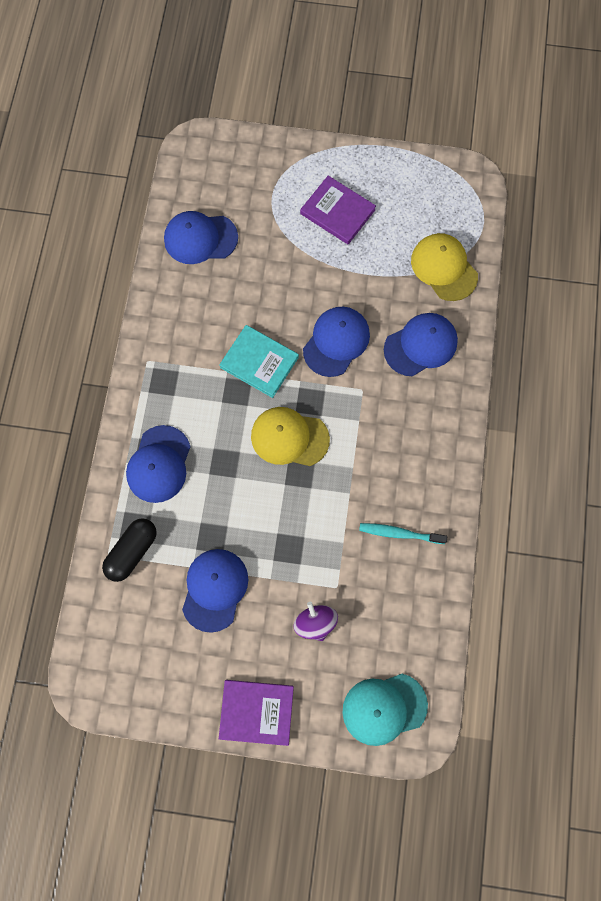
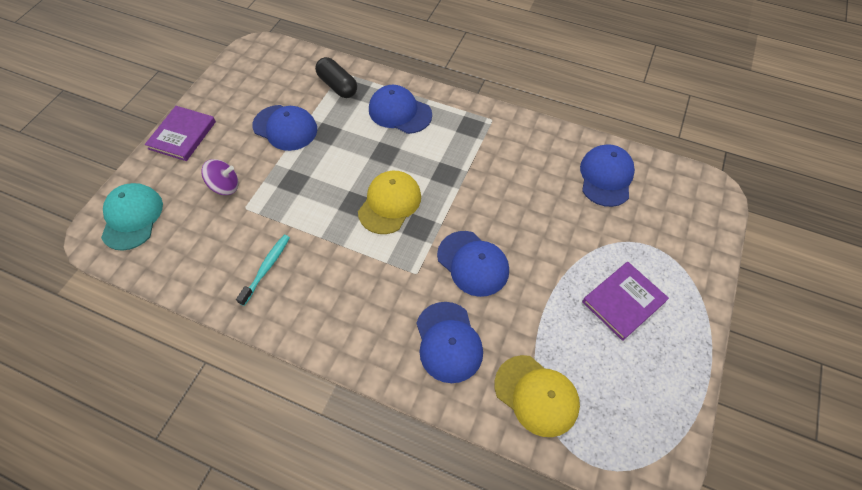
camera: 105 degrees right, 15 degrees down
turquoise book [219,325,299,398] -> none
yellow cap [411,233,478,301] -> yellow cap turned 60 degrees clockwise [494,355,580,437]

